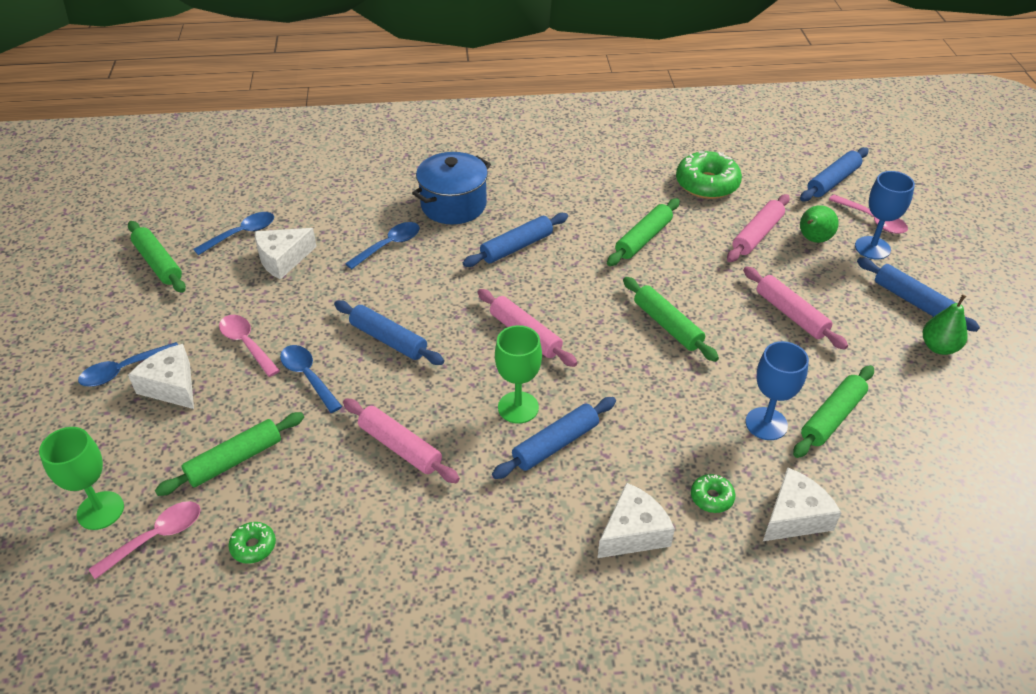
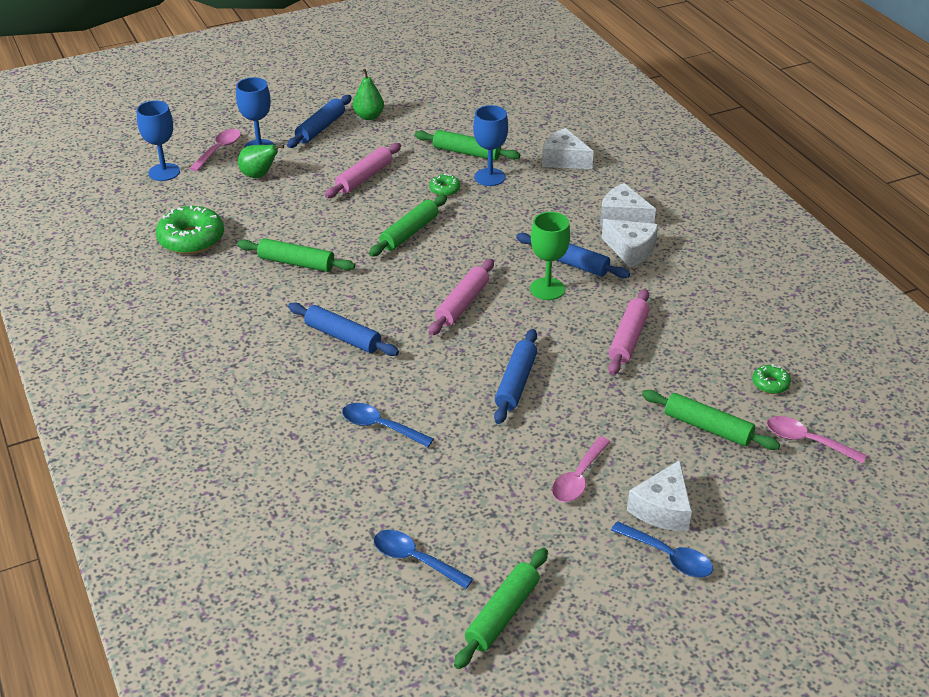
camera: 110 degrees left, 5 degrees down
green goblet [39,427,124,530] -> none
white cheese [255,228,317,280] -> white cheese moved to [602,219,658,267]
blue spoon [280,345,342,413] -> none
blue pot [412,152,491,224] -> none
green donut [691,474,735,513] -> green donut moved to [429,174,460,196]
pink rolling pin [727,194,790,262] -> none
blue rolling pin [800,147,869,201] -> blue goblet [137,101,180,181]

